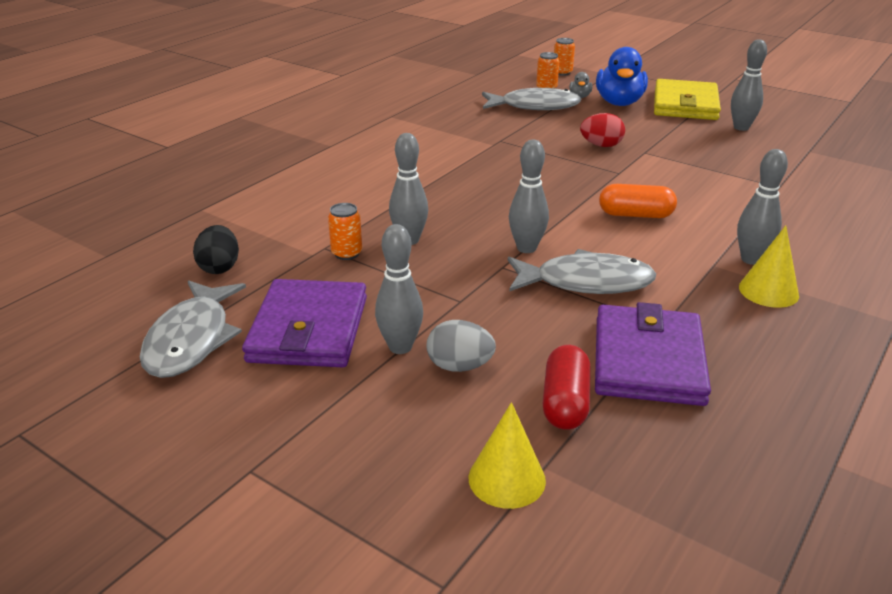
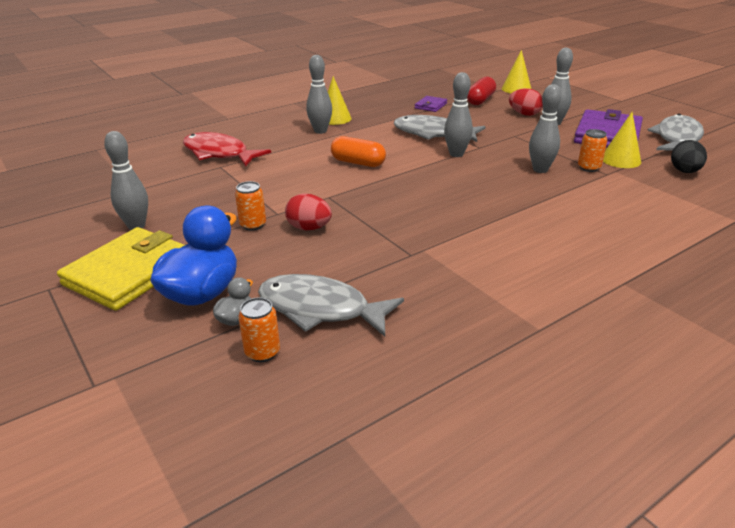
camera: 160 degrees left, 0 degrees up
grey egg [427,320,496,372] -> red egg [509,88,543,116]
orange can [554,38,575,76] -> orange can moved to [235,181,266,231]
purple wallet [595,302,711,406] -> purple wallet [415,96,447,112], size x0.46
none -> red fish [183,132,271,167]
none -> yellow cone [603,112,641,168]

